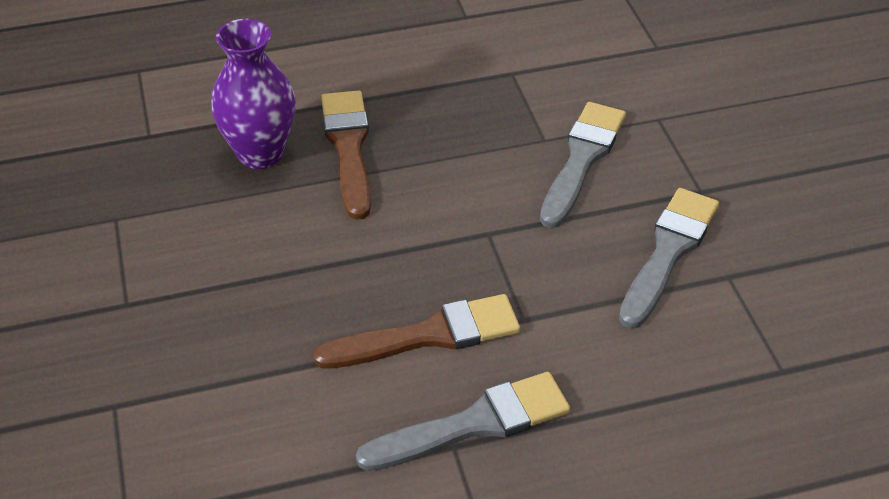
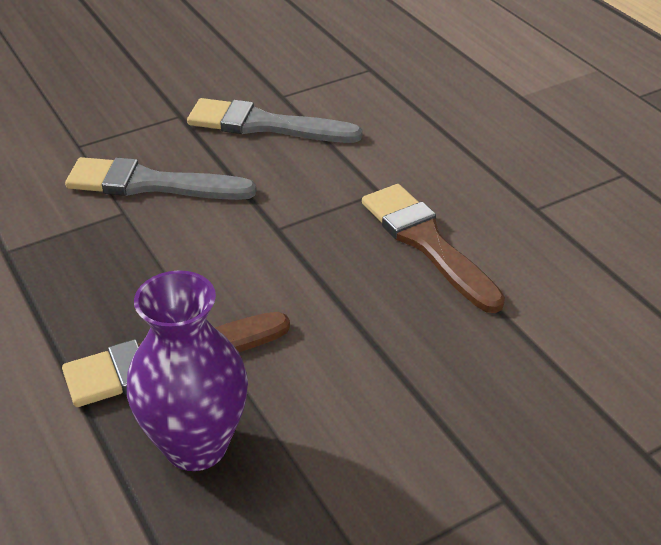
camera: 105 degrees left, 5 degrees down
grey brush [356,372,570,471] -> none

